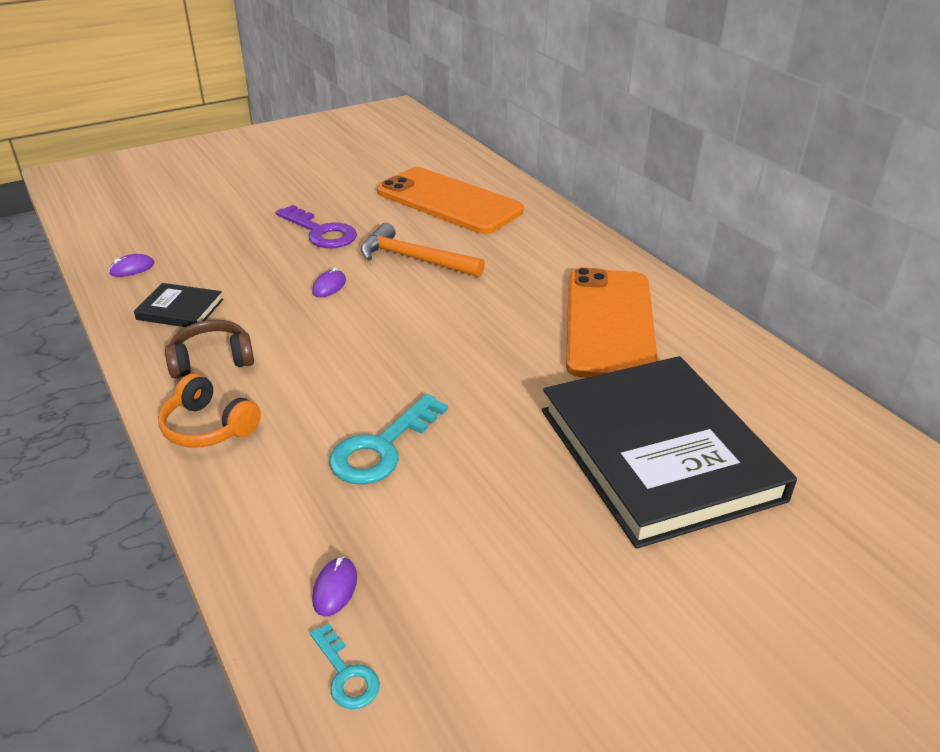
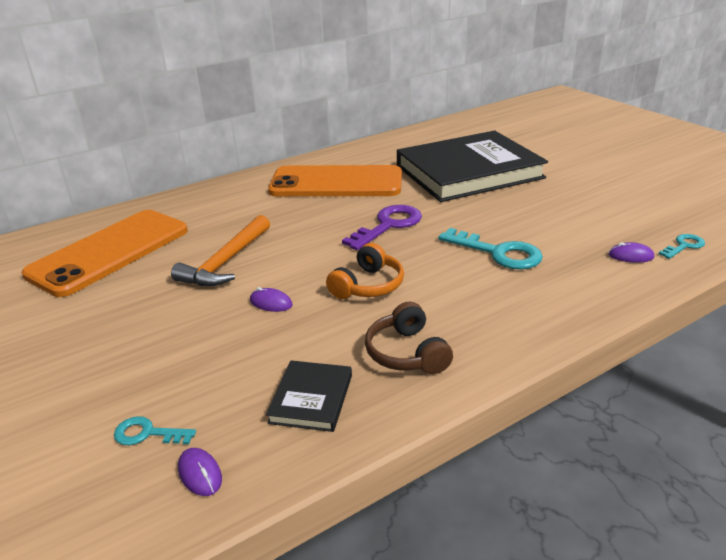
camera: 90 degrees left, 5 degrees down
orange headphones [158,373,261,448] -> orange headphones moved to [326,243,404,299]
purple key [275,205,357,248] -> purple key moved to [342,205,422,250]
none -> turquoise key [114,416,196,445]

